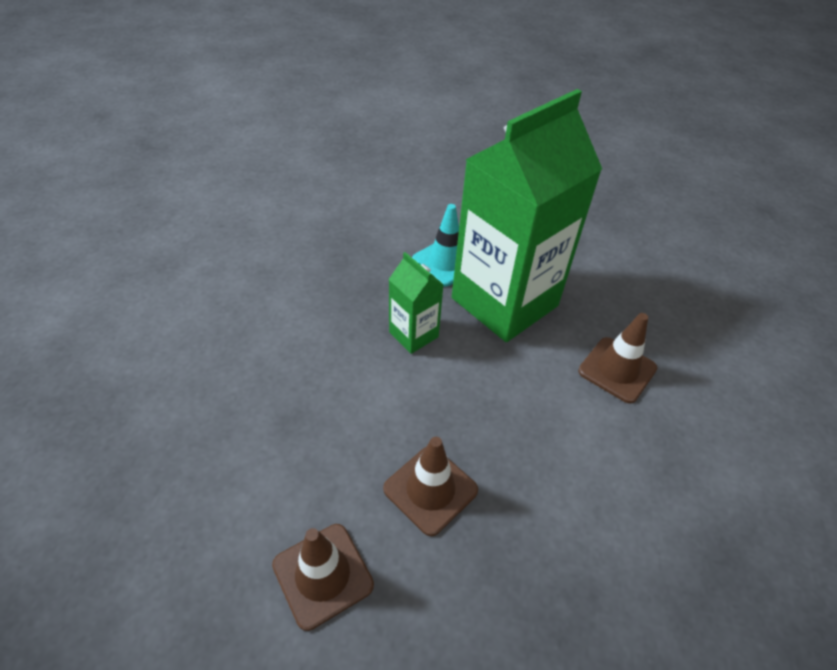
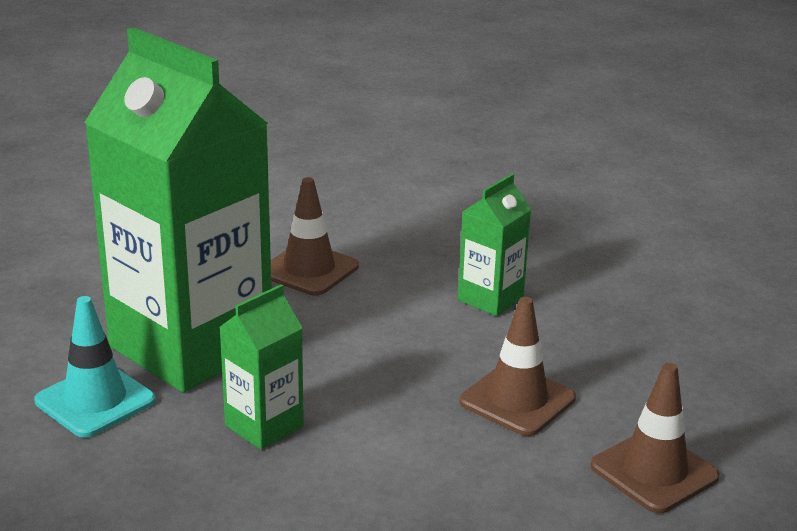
camera: 95 degrees left, 20 degrees down
none -> green carton [458,174,531,316]

